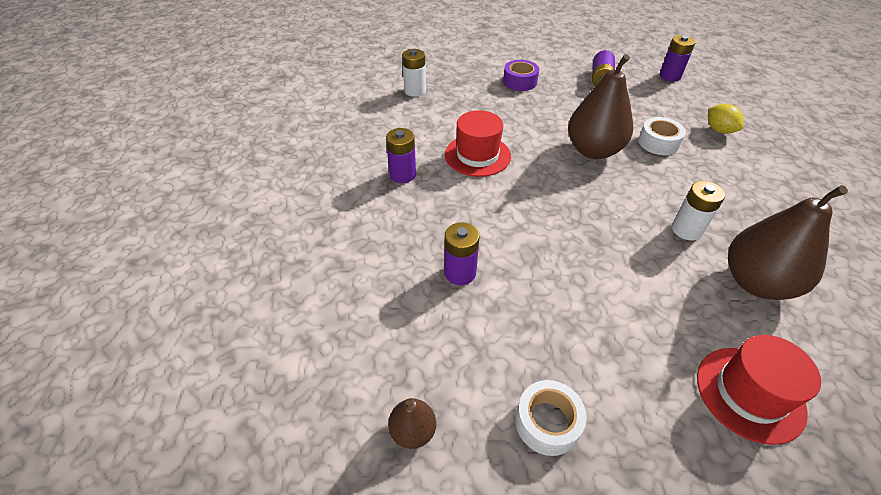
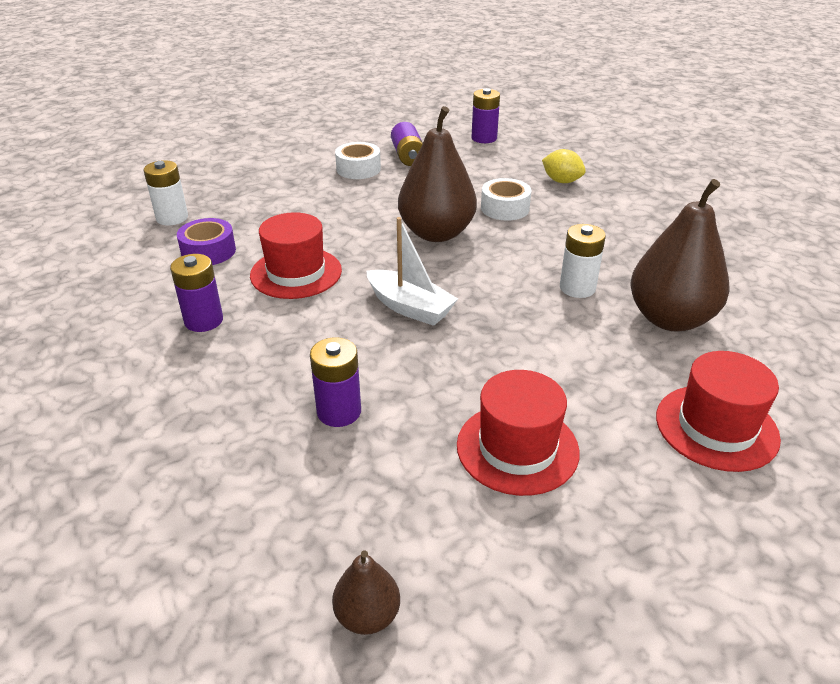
camera: 25 degrees left, 10 degrees down
purple tape [503,60,539,91] -> purple tape moved to [177,218,236,265]
white tape [516,380,587,456] -> white tape moved to [335,142,381,179]
none -> white boat [366,217,458,326]
none -> red hat [457,370,580,496]

